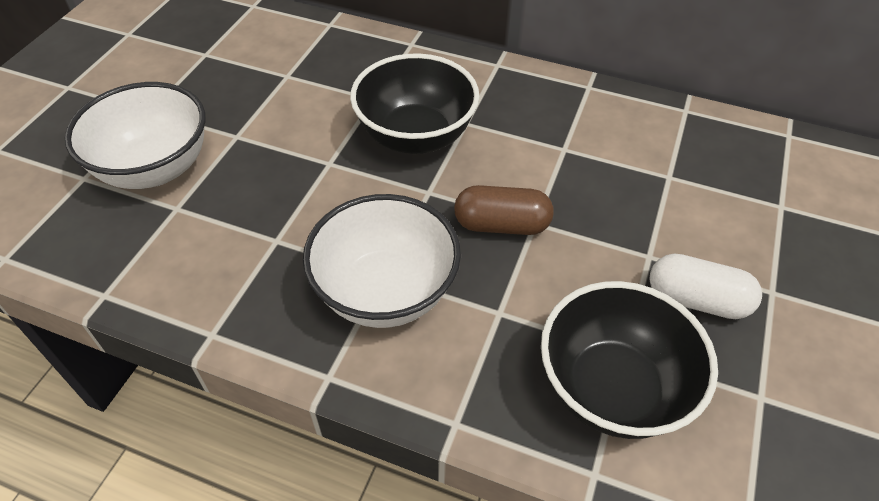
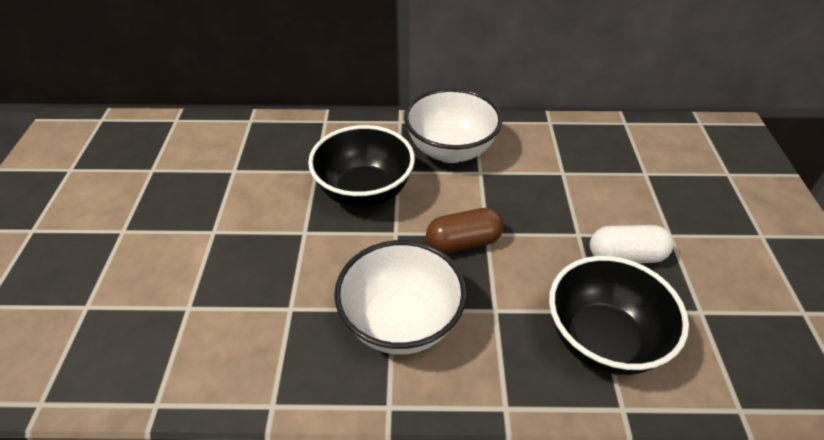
camera: 20 degrees left, 5 degrees down
white bowl [65,82,205,189] -> white bowl moved to [404,88,503,163]

